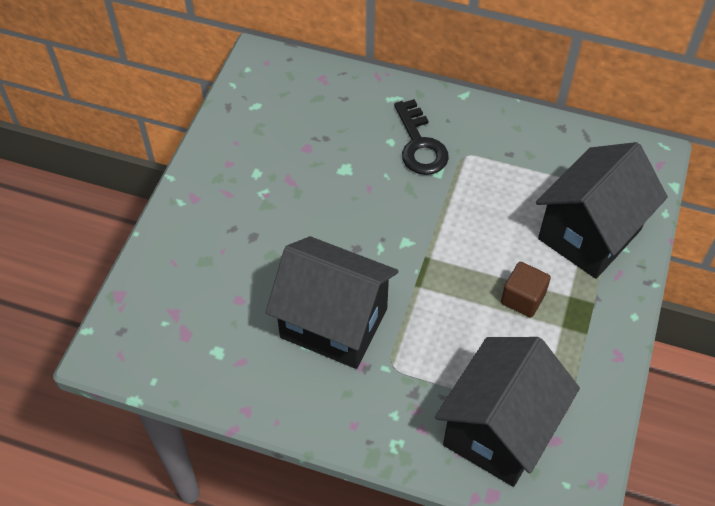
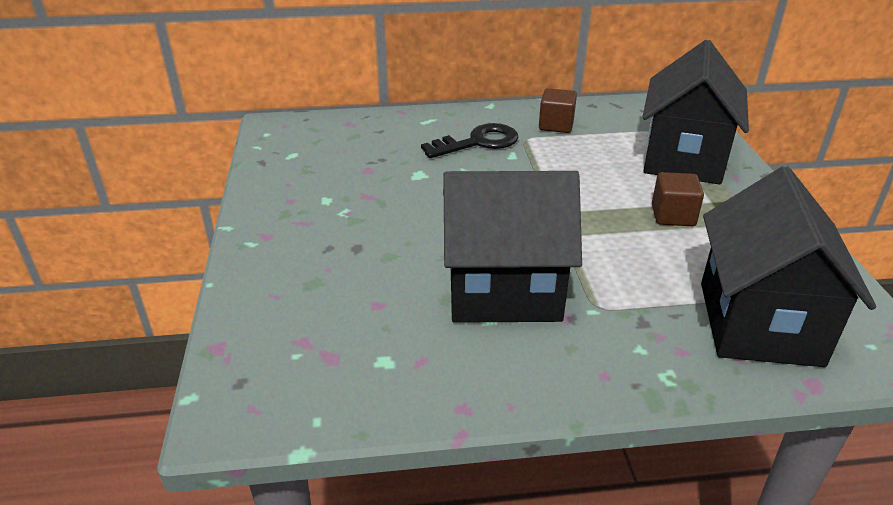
camera: 25 degrees left, 20 degrees down
black key [394,99,449,175] -> black key turned 75 degrees counterclockwise [421,123,519,158]
none -> brown cube [539,88,577,133]

